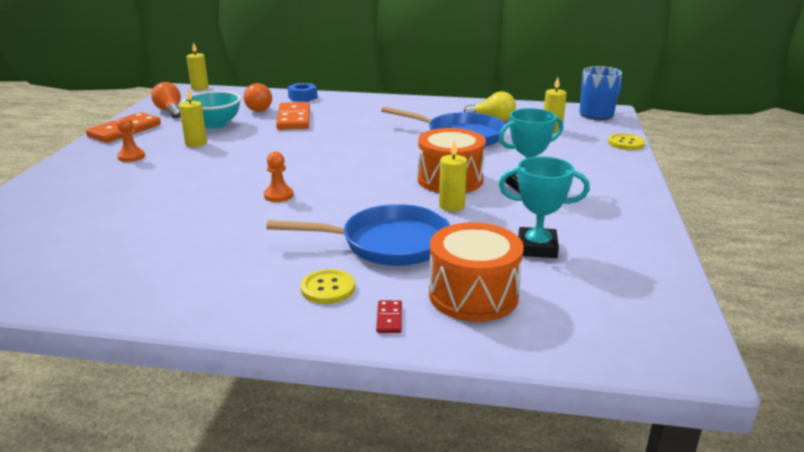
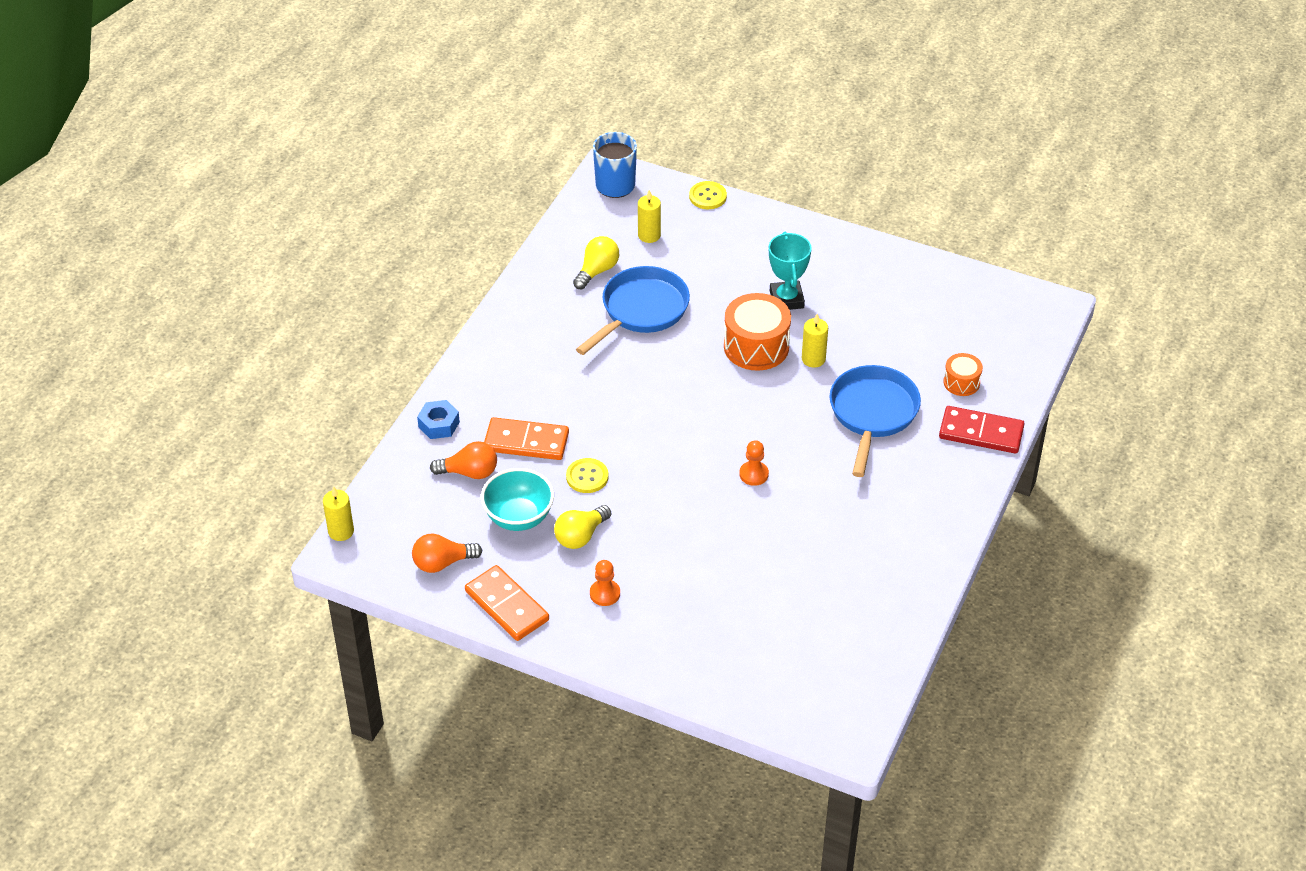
camera: 75 degrees left, 20 degrees up
yellow candle [179,89,207,147] -> yellow light bulb [554,505,611,549]
yellow button [300,269,355,304] -> yellow button moved to [566,458,608,493]
red domino [376,300,402,333] -> red domino [939,406,1025,454], size x2.27
orange drum [429,222,524,322] -> orange drum [944,353,983,396], size x0.55
turquoise trophy [499,156,590,258] -> none

